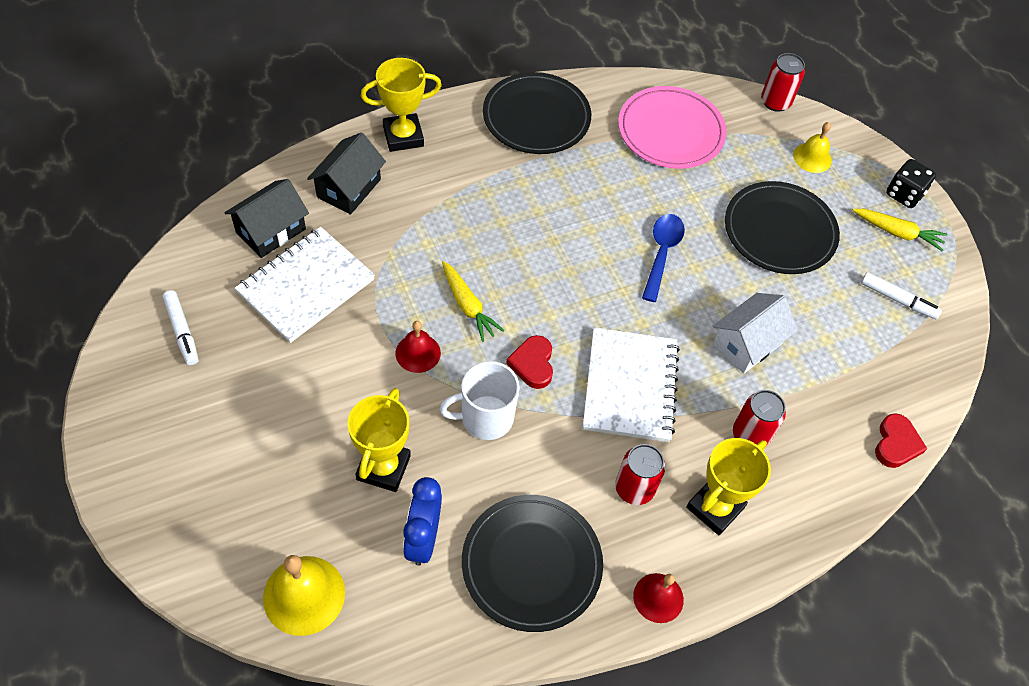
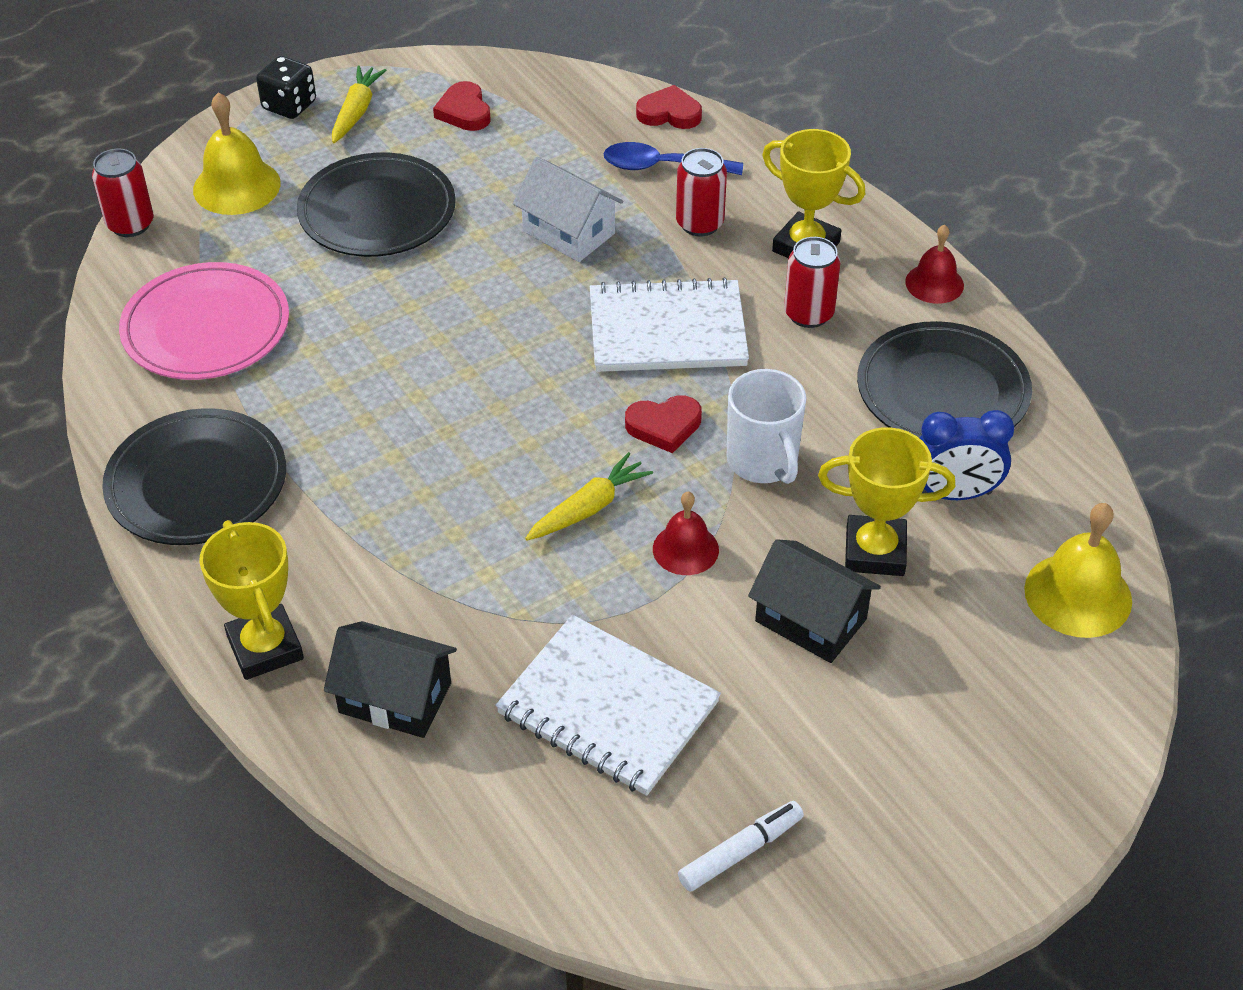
camera: 95 degrees left, 10 degrees down
black house [225,179,309,258] -> black house moved to [748,539,881,663]
blue spoon [642,214,685,302] -> blue spoon moved to [603,142,743,175]
yellow bell [793,122,832,173] -> yellow bell [193,92,281,215], size x1.57
white marker [861,272,942,319] -> red heart [433,81,491,131]

